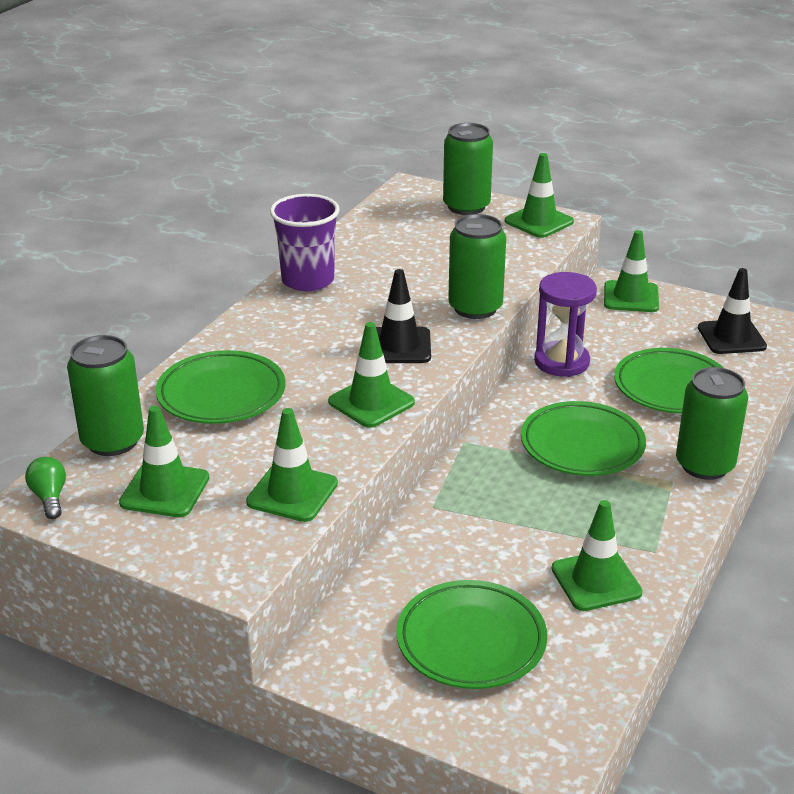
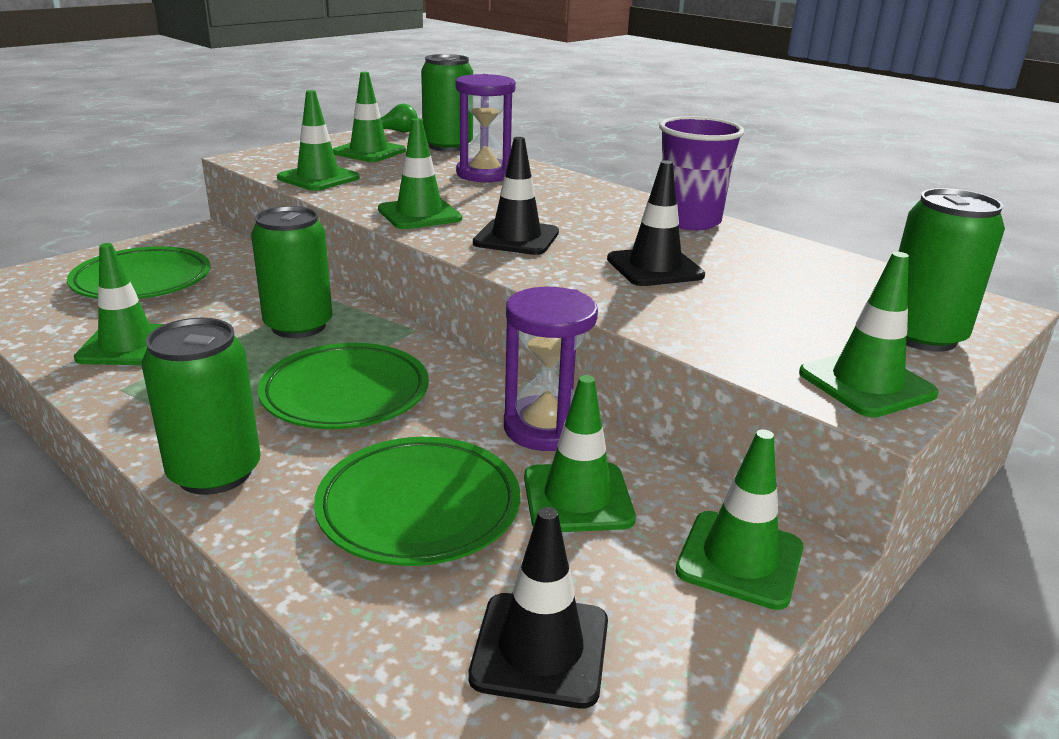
camera: 105 degrees right, 5 degrees down
green plate [156,350,285,424] -> purple hourglass [455,74,516,182]
green can [448,214,506,319] -> green can moved to [251,206,332,338]
none -> green traffic cone [524,375,636,532]
none -> black traffic cone [607,160,705,286]

